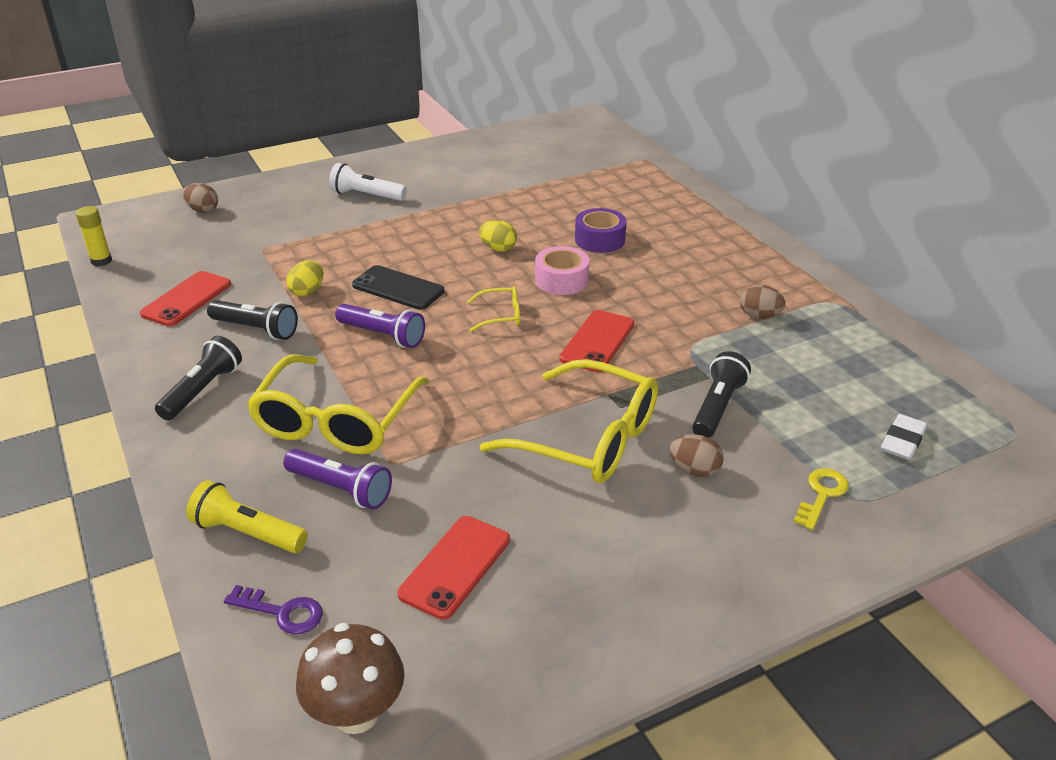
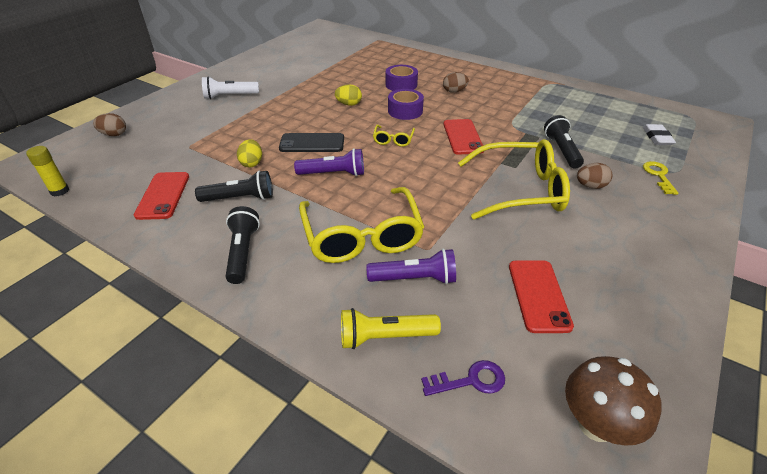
camera: 30 degrees left, 5 degrees up
yellow glasses [467,286,520,332] -> yellow glasses turned 135 degrees clockwise [373,125,415,147]
pink tape [535,246,589,295] -> purple tape [388,89,424,120]
brown egg [740,285,786,318] -> brown egg moved to [443,72,469,93]

